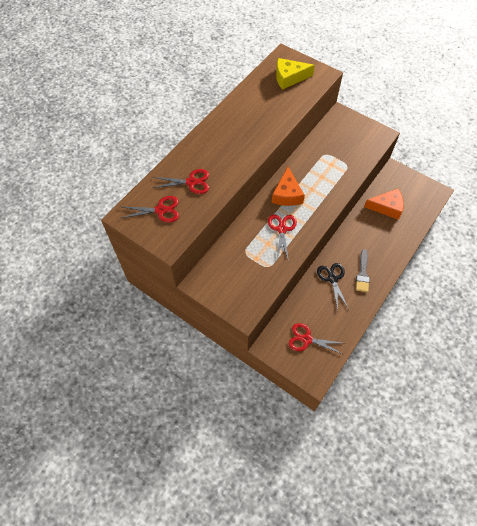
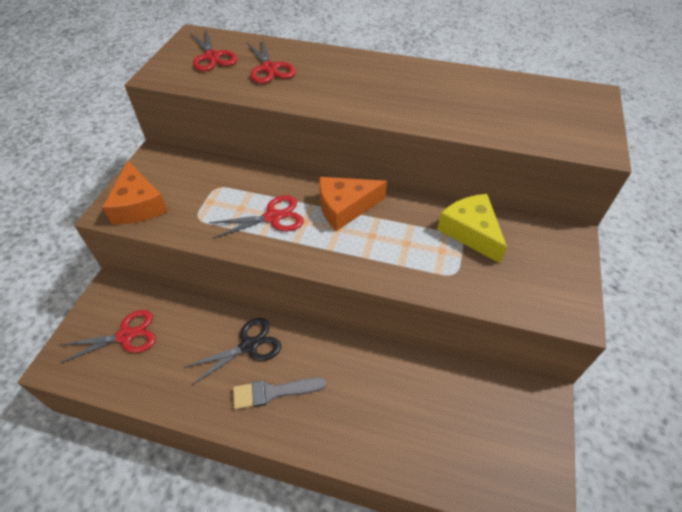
camera: 70 degrees right, 10 degrees down
yellow cheese [276,58,315,90] -> yellow cheese moved to [437,194,507,263]
red scissors [289,323,343,354] -> red scissors turned 75 degrees clockwise [59,310,156,364]
orange cheese [364,189,404,220] -> orange cheese moved to [103,161,168,224]

